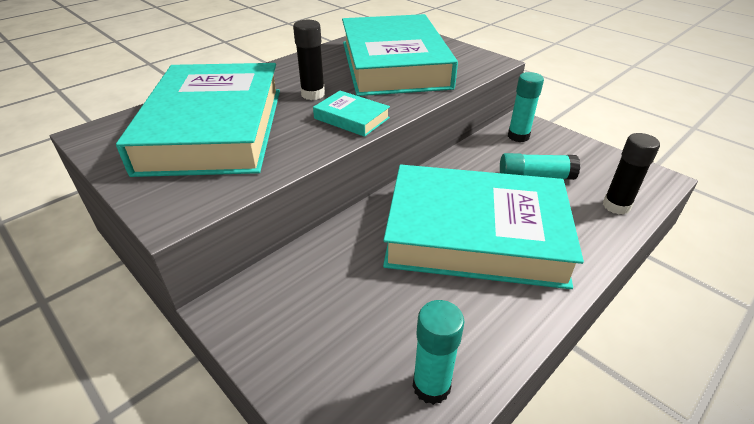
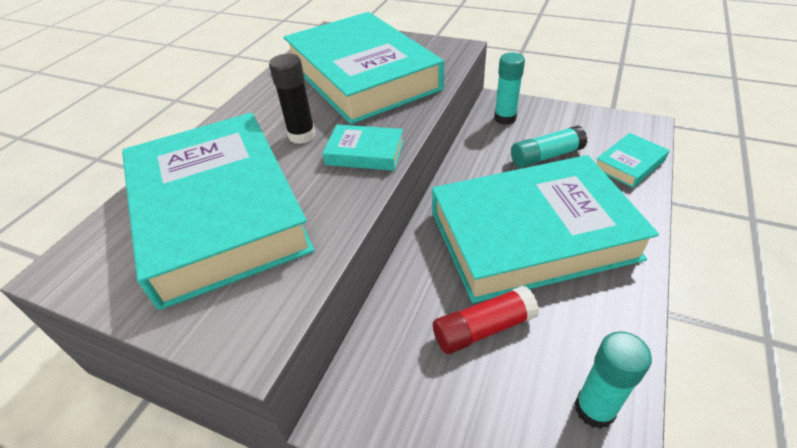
camera: 20 degrees left, 5 degrees up
black glue stick [603,133,660,215] -> turquoise book [596,133,670,188]
none -> red glue stick [433,286,539,354]

